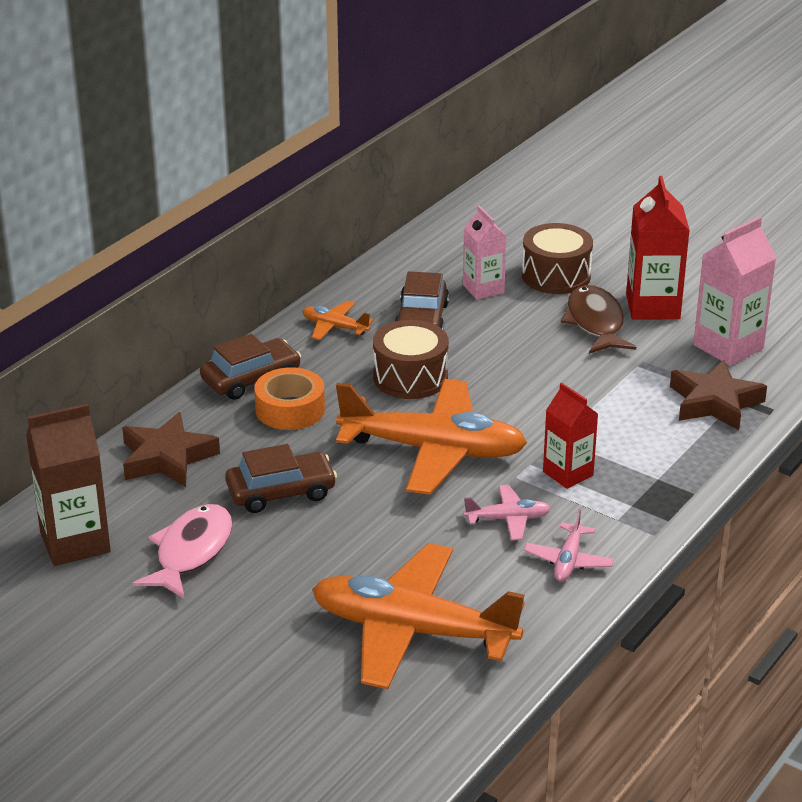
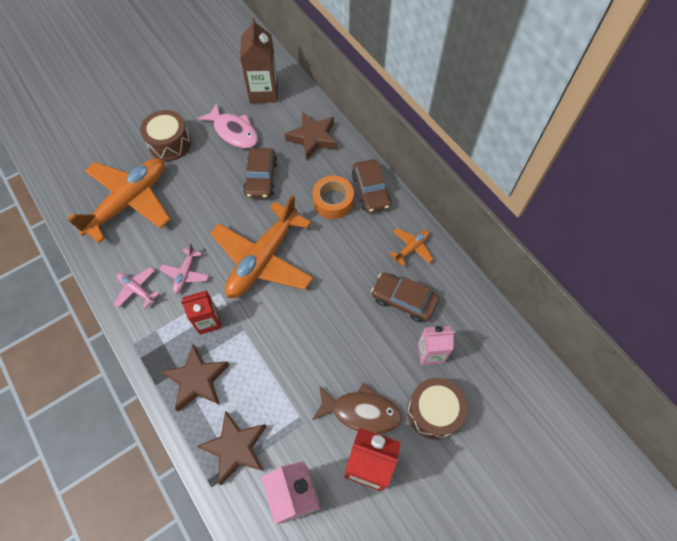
camera: 110 degrees right, 30 degrees up
brown drum [373,320,449,399] -> brown drum moved to [140,110,191,161]
none -> brown star [161,344,230,411]

